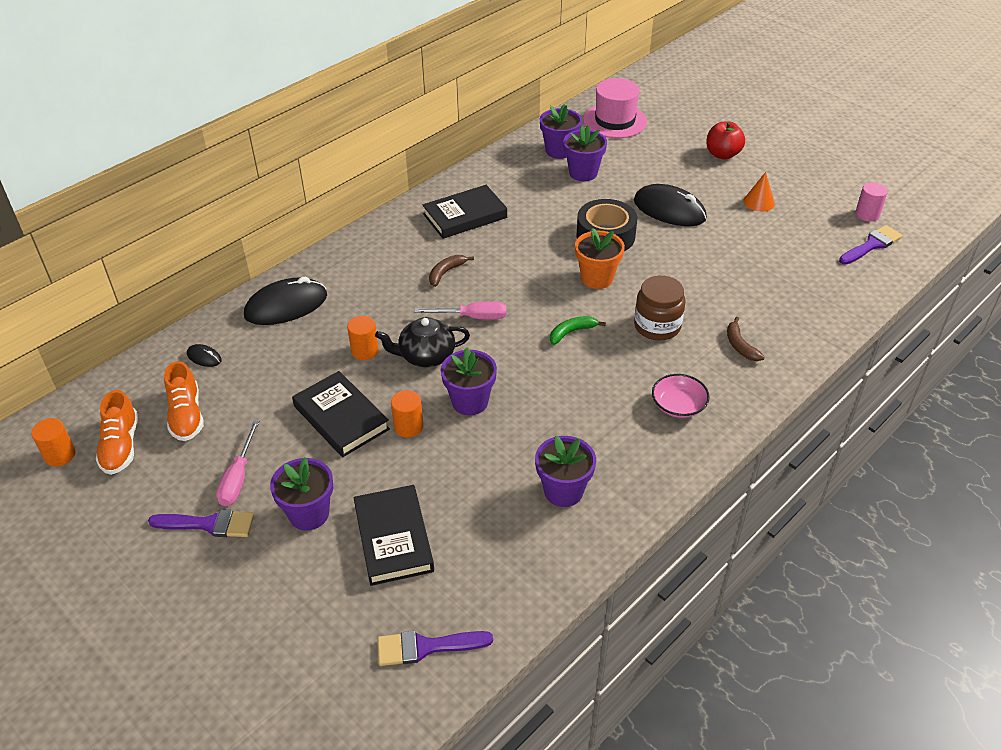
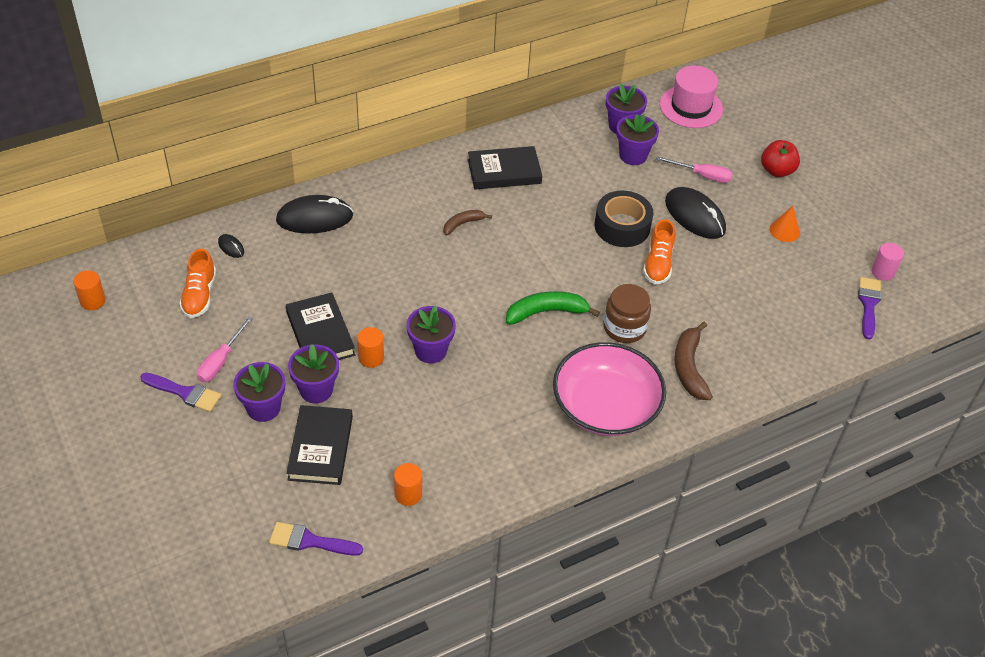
camera: 15 degrees right, 5 degrees up
orange shoe [96,390,138,475] -> orange shoe moved to [643,219,675,284]
orange cylinder [347,316,379,360] -> orange cylinder moved to [394,463,422,506]
black teapot [375,317,470,368] -> none
pink screwdriver [414,301,506,319] -> pink screwdriver moved to [656,156,733,183]
purple flower pot [535,436,596,507] -> purple flower pot moved to [288,344,339,403]
green banana [550,316,606,345] -> green banana [506,291,600,325], size x1.66
orange flower pot [575,228,625,289] -> none
pink bowl [652,374,710,418] -> pink bowl [553,342,666,436], size x2.18
brown banana [727,317,765,361] -> brown banana [674,322,713,400], size x1.66
purple brush [839,225,902,265] -> purple brush turned 60 degrees counterclockwise [858,277,881,340]

